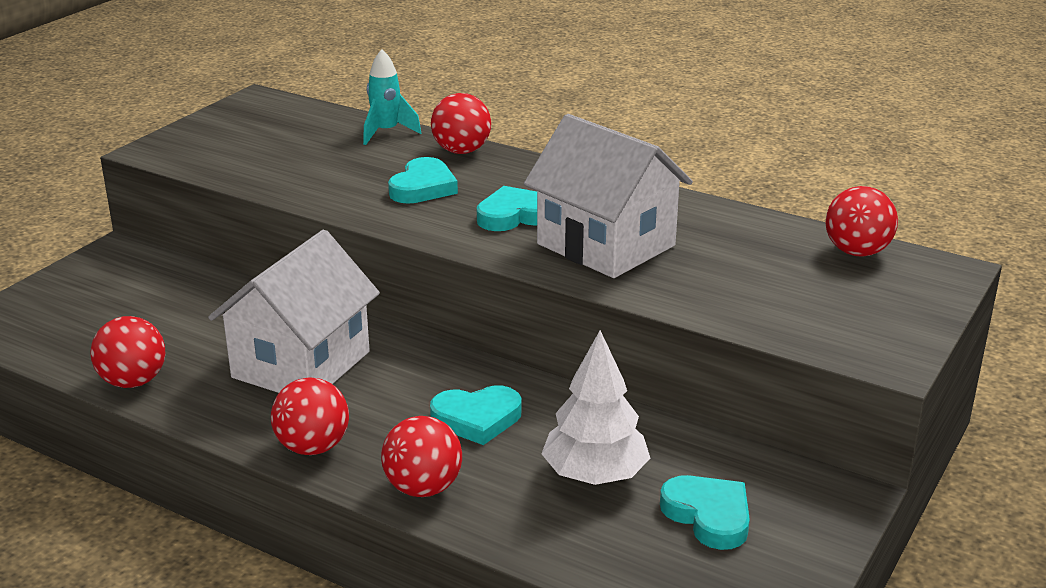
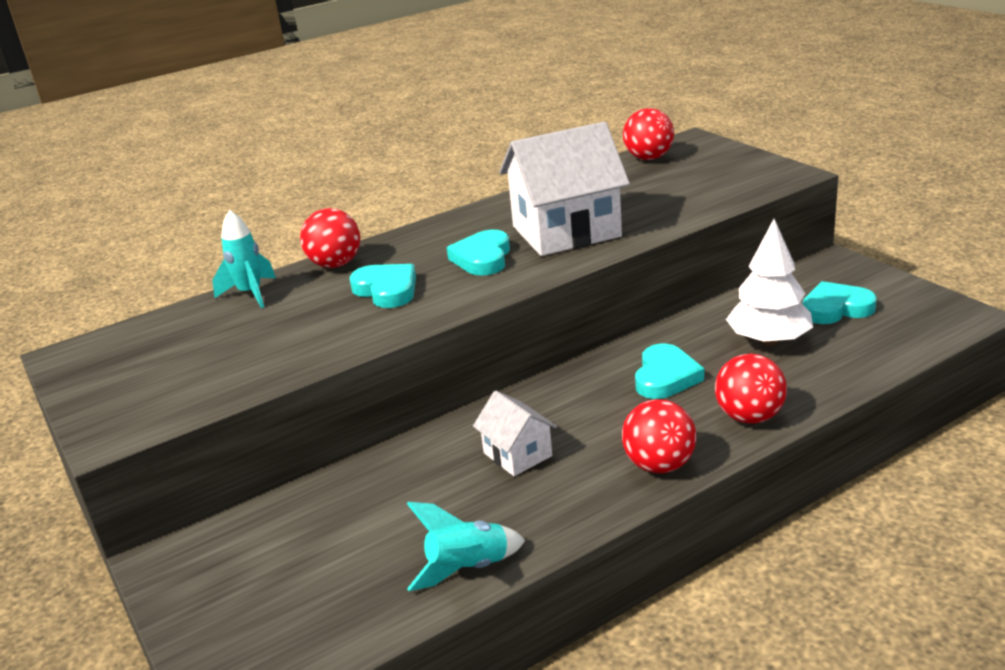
camera: 60 degrees left, 0 degrees up
red ball [90,316,165,388] -> turquoise rocket [407,502,525,591]
white house [208,230,380,393] -> white house [473,391,557,476], size x0.50

